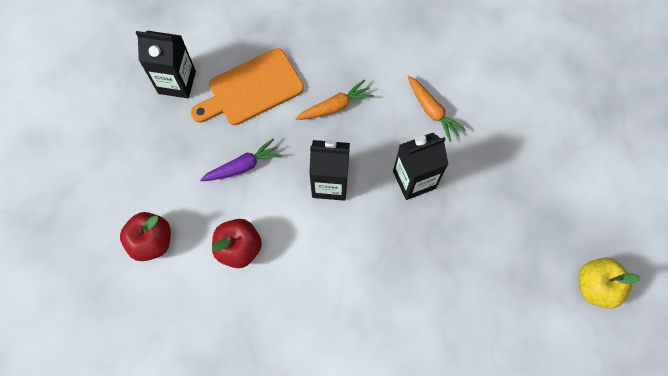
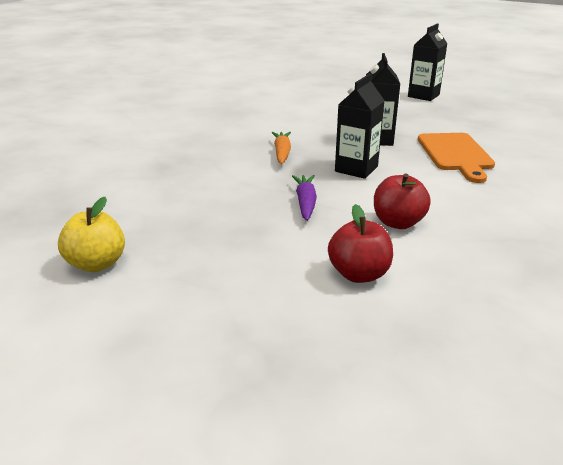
camera: 65 degrees left, 40 degrees down
black carton [136,31,196,98] -> black carton moved to [408,24,447,101]
orange cutting board [191,48,304,125] -> orange cutting board moved to [418,133,495,183]
orange carrot [407,75,466,142] -> none
yellow apple [579,258,641,309] -> yellow apple moved to [58,197,125,272]

